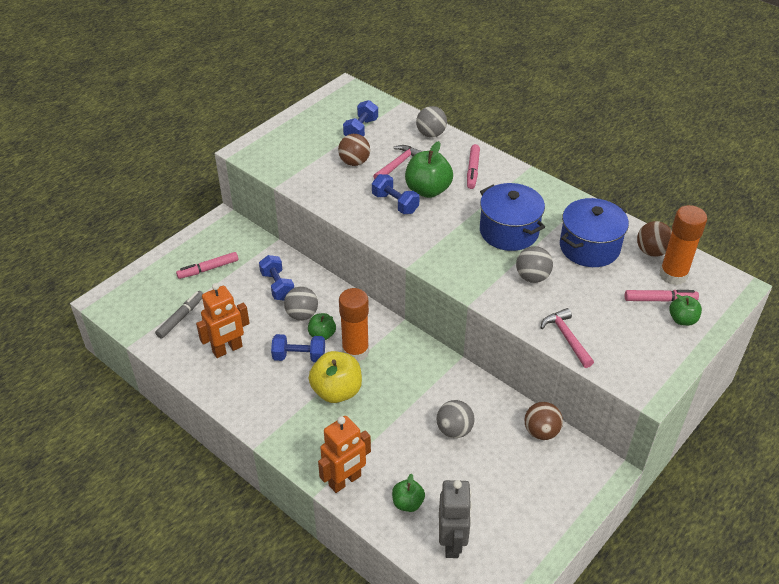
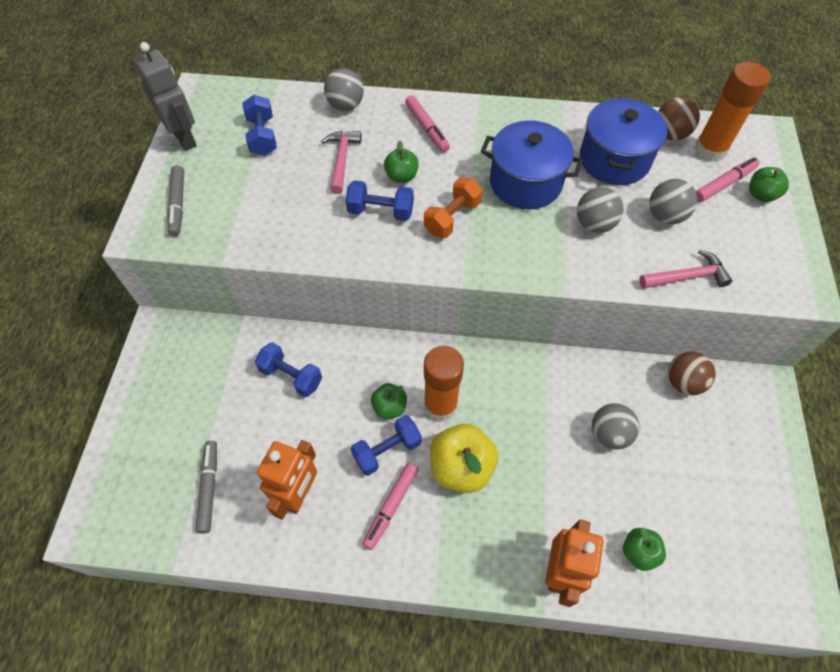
camera: 35 degrees left, 15 degrees up
pink marker [176,252,238,279] -> pink marker moved to [363,462,419,550]
grey ball [284,286,318,321] -> grey ball moved to [649,179,697,224]
brown ball [338,134,370,166] -> none
green apple [405,141,453,198] -> green apple [384,140,419,183], size x0.57
grey robot [439,480,472,558] -> grey robot moved to [134,42,197,151]
pink hammer [541,308,594,368] -> pink hammer turned 135 degrees clockwise [639,249,732,289]
none -> grey marker [167,165,184,236]
none -> orange dumbbell [424,177,483,238]

